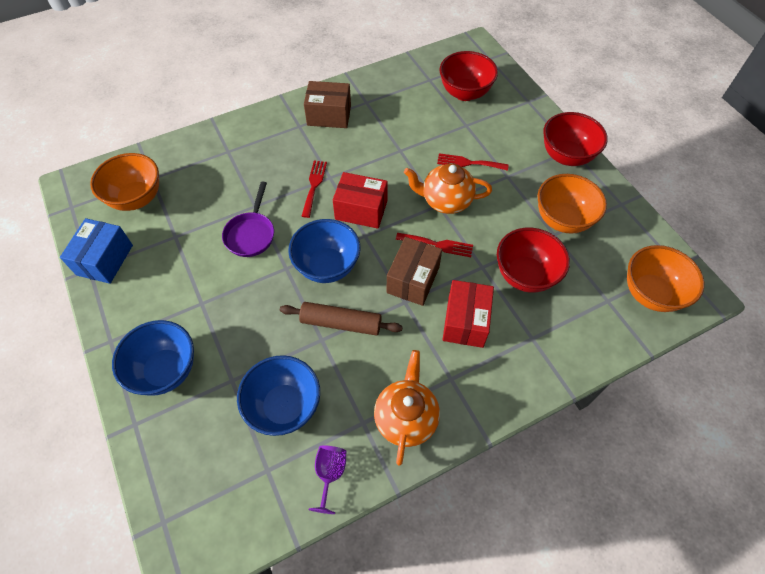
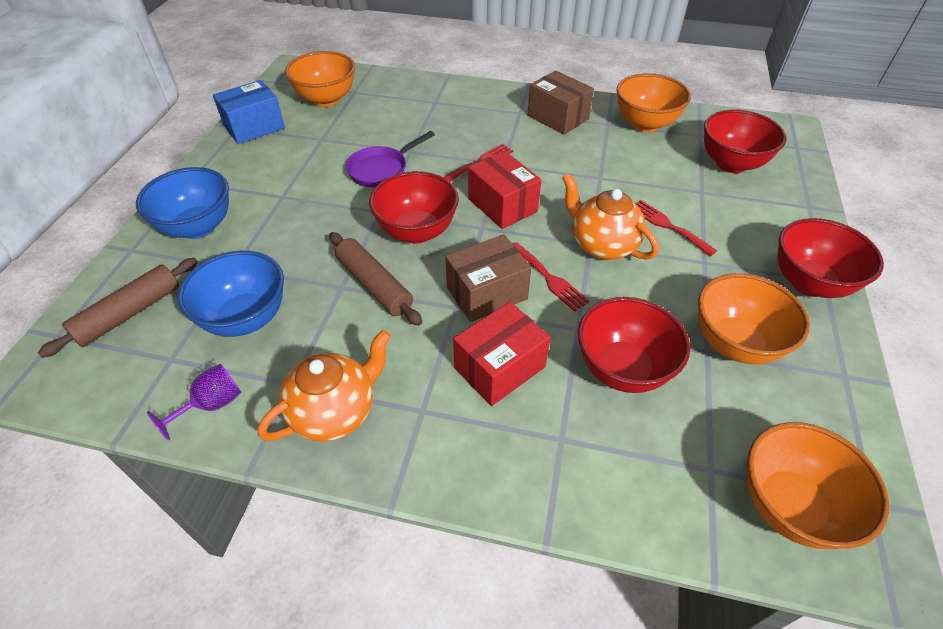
camera: 40 degrees right, 10 degrees down
blue bowl [288,219,360,283] -> red bowl [369,171,459,244]
none -> brown rolling pin [38,258,198,358]
none -> orange bowl [617,73,691,132]

